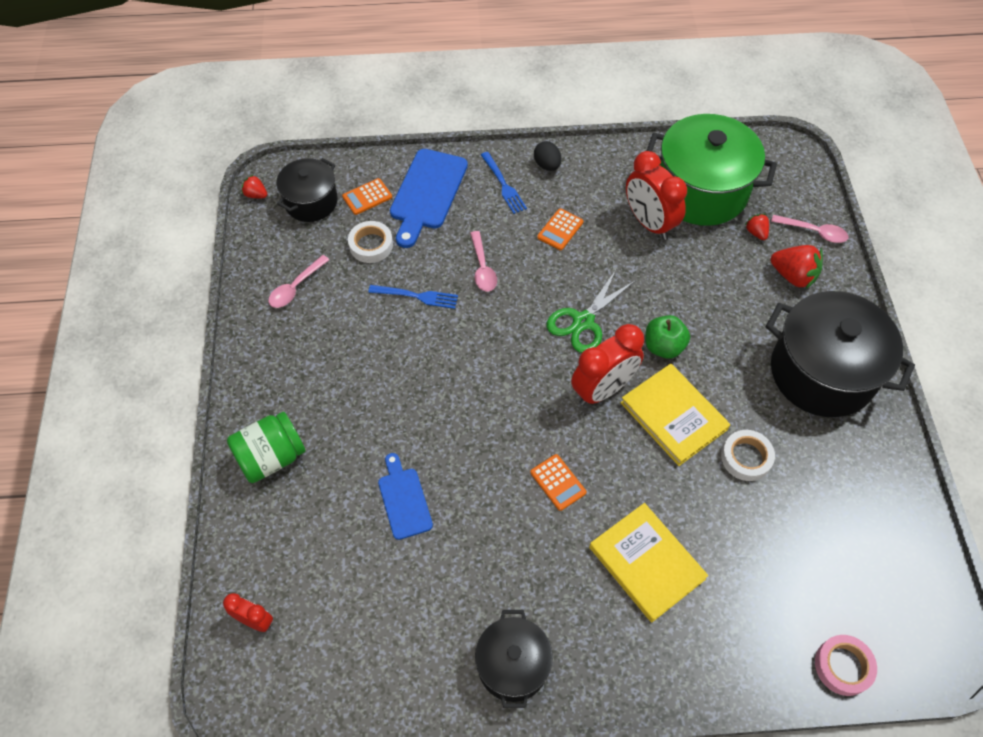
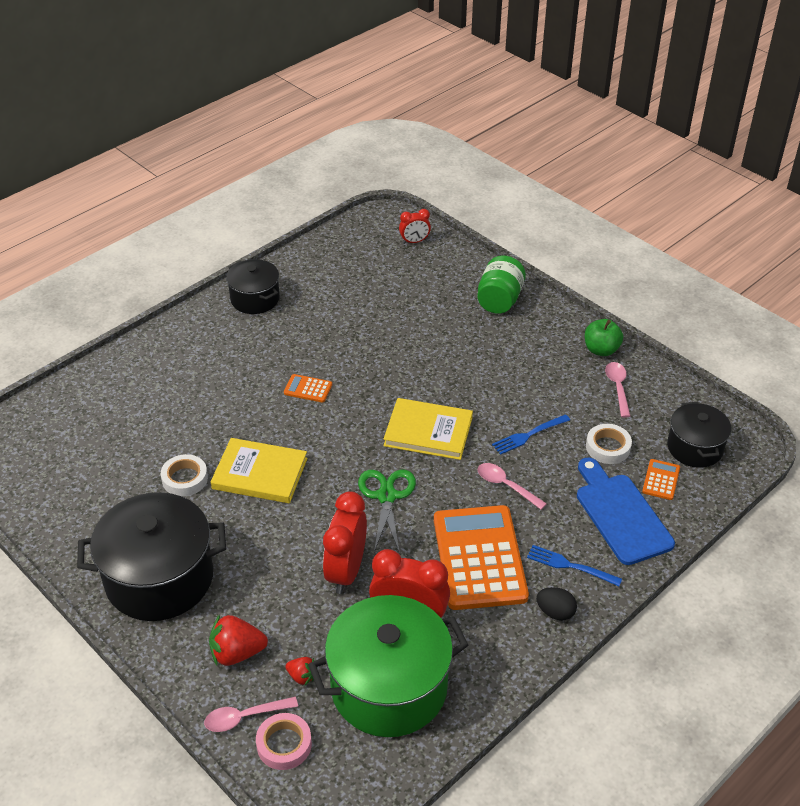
camera: 140 degrees right, 15 degrees down
red strawberry [241,175,267,198] -> none
blue cutting board [378,453,433,540] -> none
orange calculator [537,208,583,250] -> orange calculator [434,505,529,610], size x2.42
red clock [571,324,644,406] -> red clock moved to [323,491,367,594]
yellow book [589,503,708,622] -> yellow book moved to [383,398,473,460]
green apple [645,315,690,359] -> green apple moved to [585,319,623,356]
pink tape [815,635,877,696] -> pink tape moved to [256,713,312,770]

